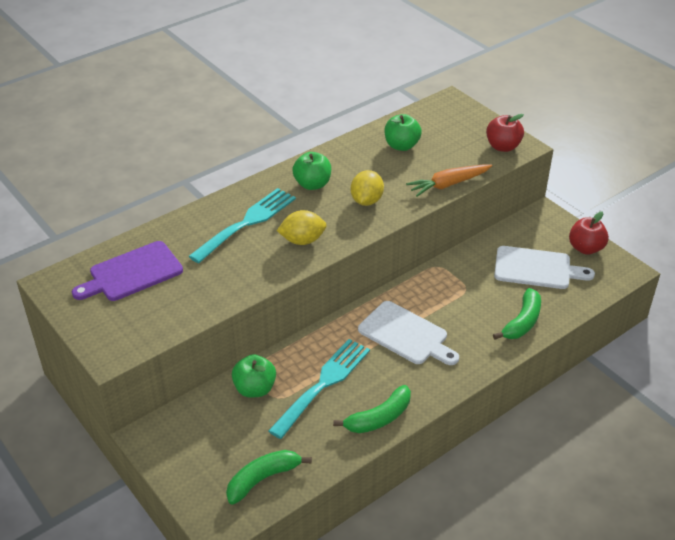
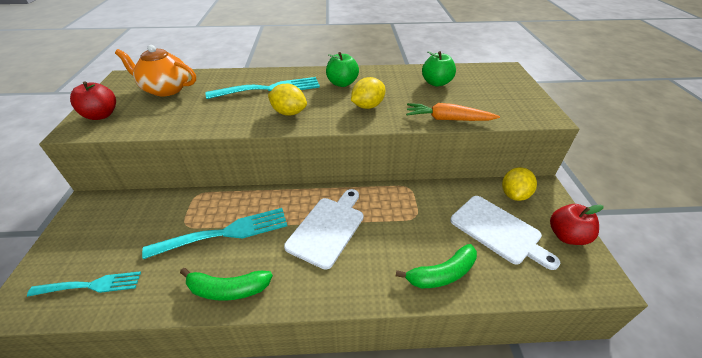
camera: 35 degrees right, 0 degrees up
purple cutting board [72,241,183,301] -> orange teapot [115,45,196,97]
green banana [226,450,312,505] -> turquoise fork [27,271,141,297]
green apple [232,354,276,398] -> none
white cutting board [358,301,459,365] -> white cutting board turned 135 degrees counterclockwise [284,189,363,270]
red apple [486,114,524,152] -> red apple moved to [70,82,116,120]
none -> yellow lemon [502,167,537,201]

